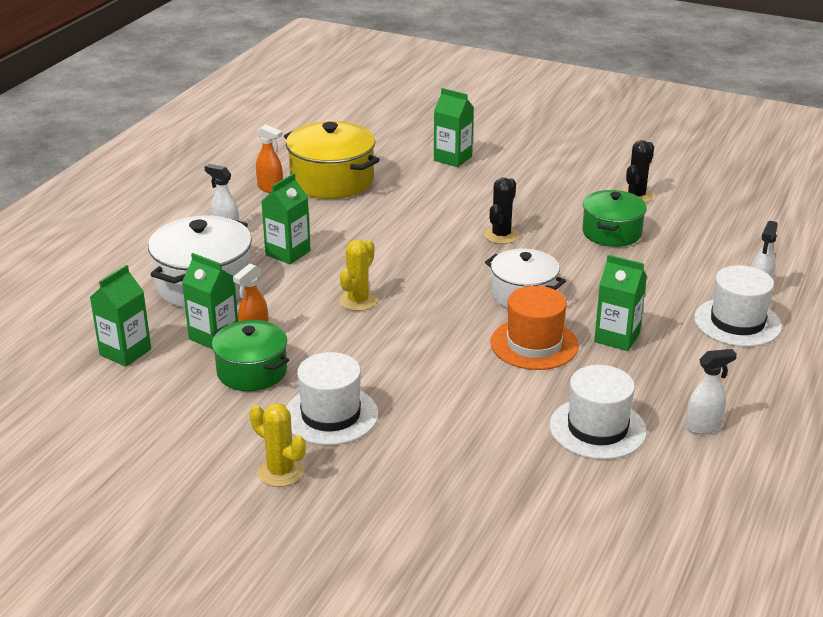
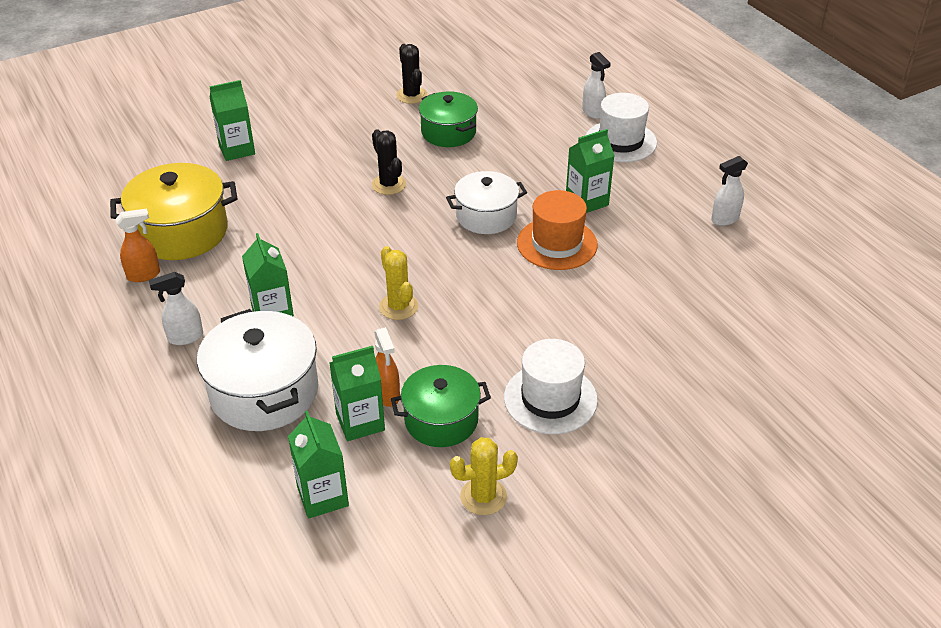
camera: 55 degrees left, 10 degrees up
yellow cactus [250,403,306,487] -> yellow cactus moved to [450,437,518,515]
white hat [550,365,647,460] -> none
white spray bottle [685,349,737,434] -> white spray bottle turned 135 degrees counterclockwise [711,156,748,226]

